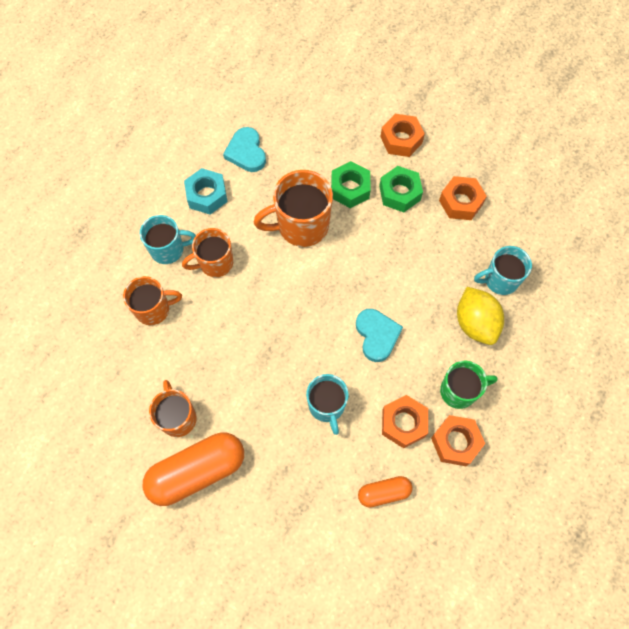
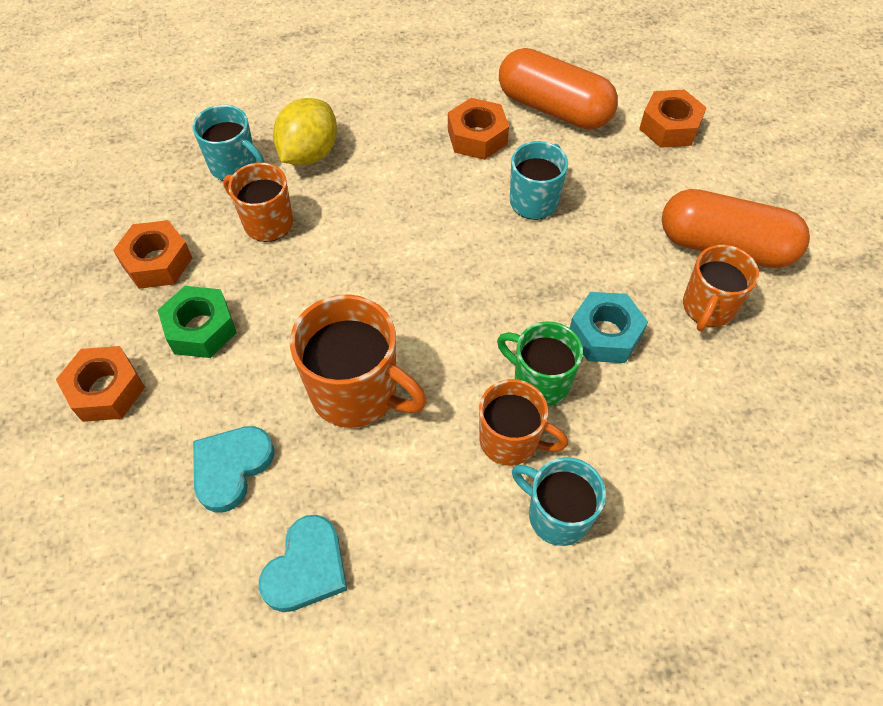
camera: 135 degrees left, 10 degrees down
orange mug [123,276,182,325] -> orange mug moved to [223,163,293,242]
turquoise nut [184,168,228,215] -> turquoise nut moved to [570,292,648,363]
green nut [331,161,371,208] -> none
turquoise heart [356,309,403,362] -> turquoise heart moved to [193,426,274,513]
orange capsule [358,476,413,507] -> orange capsule [499,48,618,130], size x1.91
orange nut [431,415,485,466] -> orange nut moved to [639,89,707,148]
green mug [440,360,498,409] -> green mug moved to [497,322,583,406]

